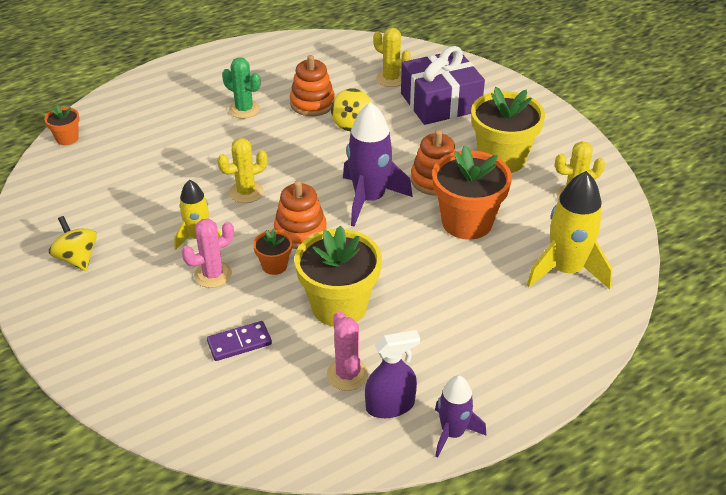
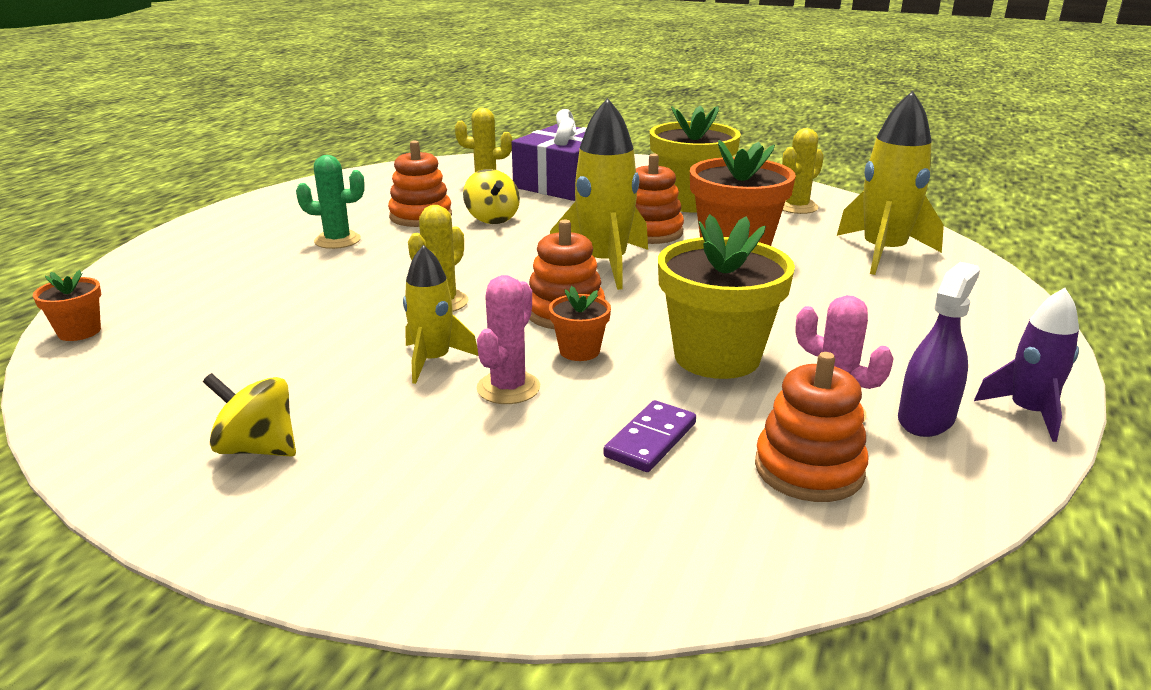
camera: 35 degrees left, 15 degrees down
purple rocket [343,102,413,226] -> yellow rocket [550,98,648,290]
none -> orange stacking toy [755,352,868,502]

